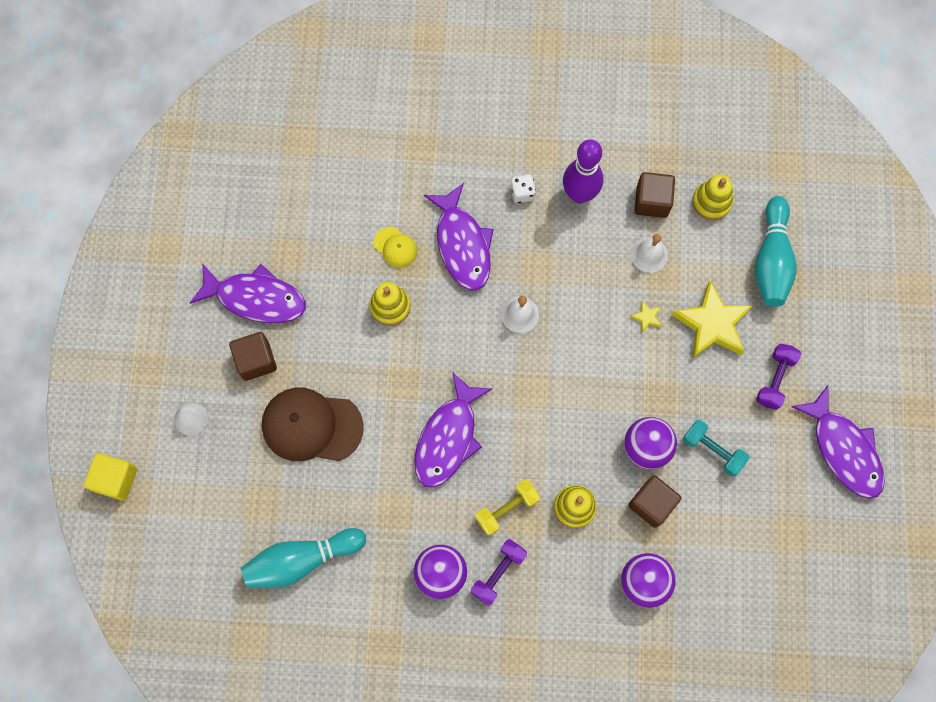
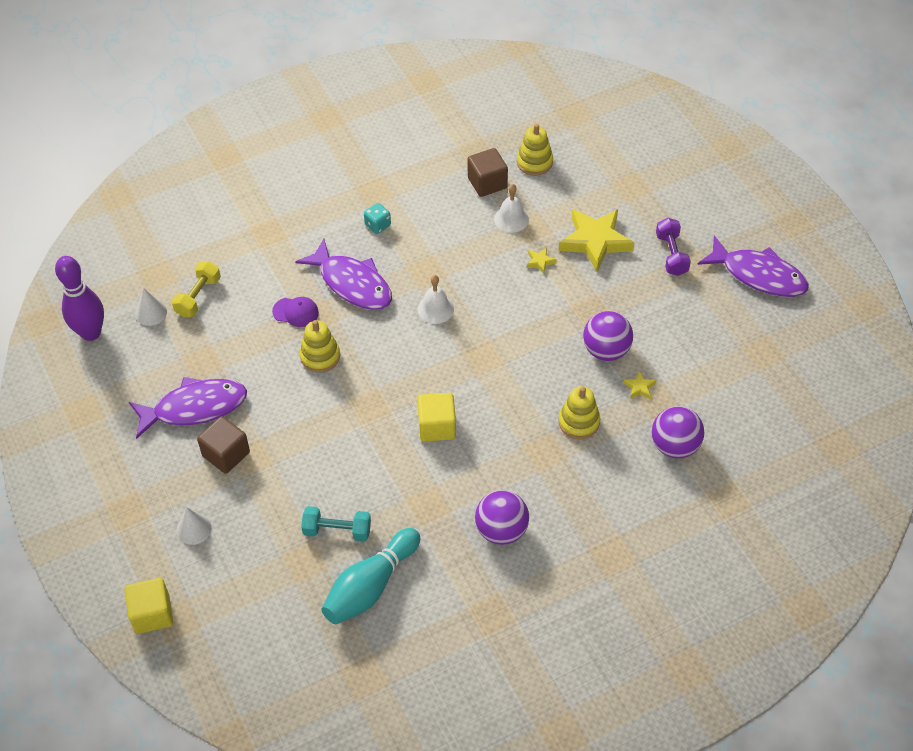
camera: 30 degrees left, 20 degrees down
brown cap [262,388,364,461] -> none
yellow cap [374,227,417,268] -> purple cap [272,297,319,327]
purple fish [414,372,493,488] -> yellow cube [418,393,456,442]
purple dumbbell [471,539,527,606] -> none
yellow dumbbell [475,479,540,536] -> yellow dumbbell moved to [172,261,221,317]
white dice [511,175,536,203] -> turquoise dice [364,203,391,234]
purple bowling pin [563,139,603,203] -> purple bowling pin moved to [55,256,104,341]
brown cube [628,475,682,528] -> yellow star [623,370,656,399]
turquoise dumbbell [683,420,750,476] -> turquoise dumbbell moved to [301,506,371,541]
turquoise bowling pin [755,196,797,307] -> none
none -> white cone [135,288,167,326]

